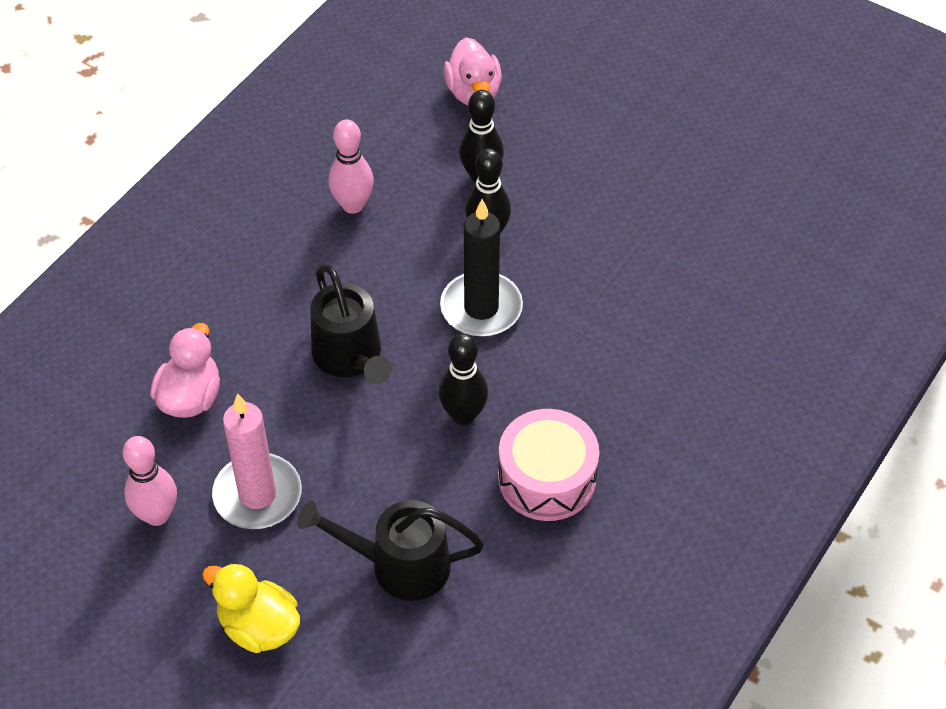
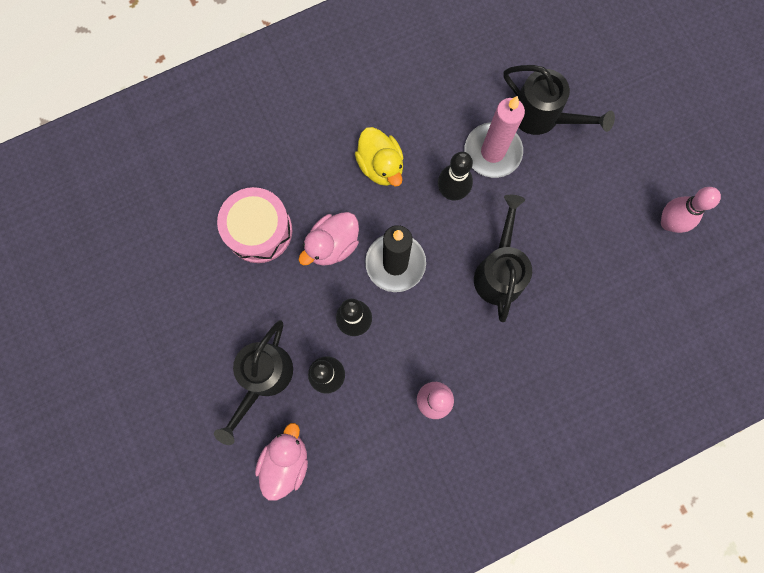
camera: 150 degrees left, 25 degrees up
pink duck [150,323,220,418] -> pink duck moved to [299,212,359,266]
yellow duck [202,563,300,653] -> yellow duck moved to [355,127,403,186]
pink candle [212,394,302,529] -> pink candle moved to [465,96,525,178]
pink drum [498,409,599,521] -> pink drum moved to [217,187,292,263]
none -> black watering can [214,320,293,445]

